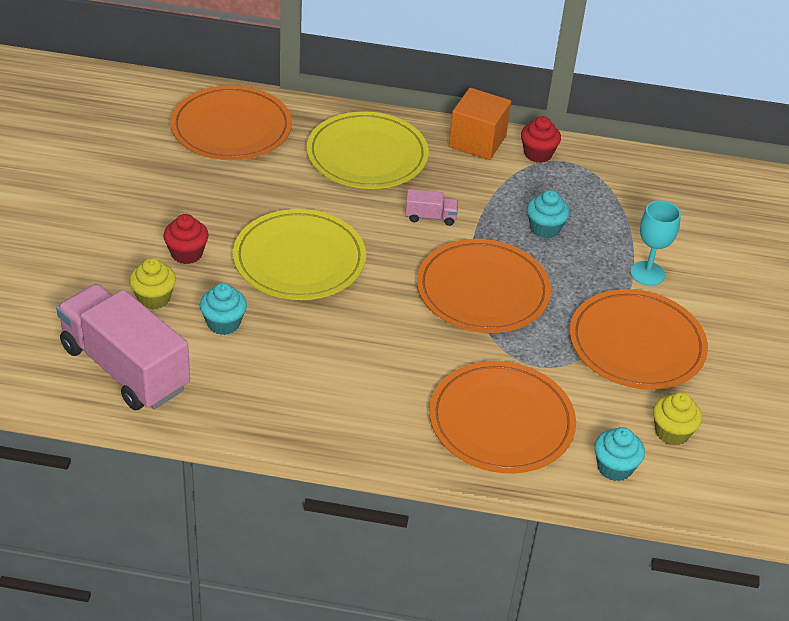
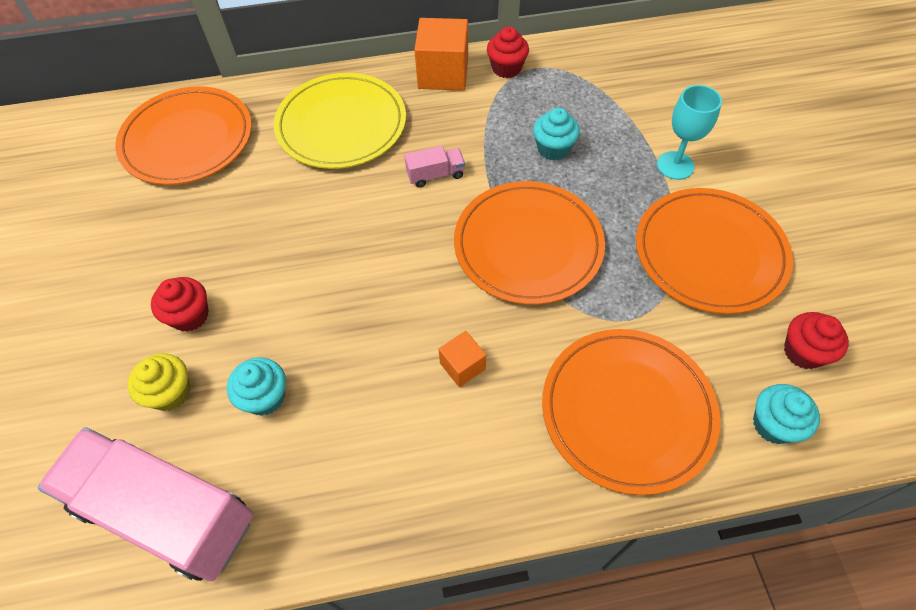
camera: 15 degrees left, 15 degrees up
yellow plate [233,209,366,300] -> none
yellow cupcake [653,392,702,446] -> red cupcake [784,312,849,369]
none -> orange cube [439,331,486,387]

